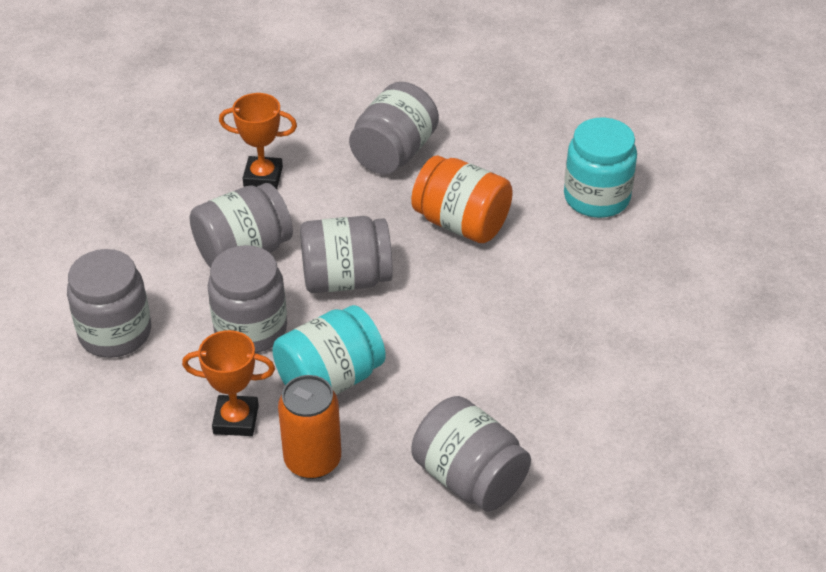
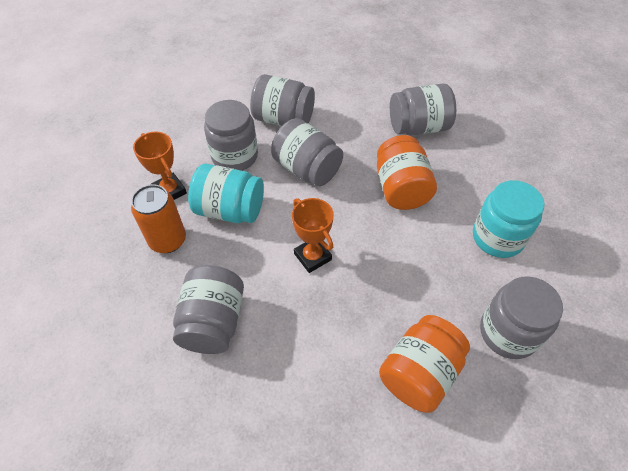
camera: 50 degrees right, 10 degrees up
grey jar [67,249,151,358] -> grey jar moved to [480,276,563,359]
orange trophy [219,93,297,189] -> orange trophy moved to [292,198,334,273]
none -> orange jar [379,315,470,413]

